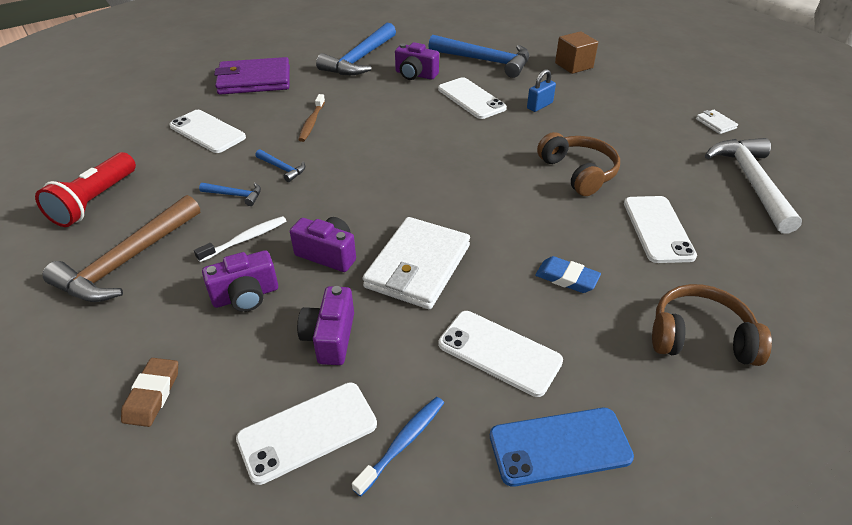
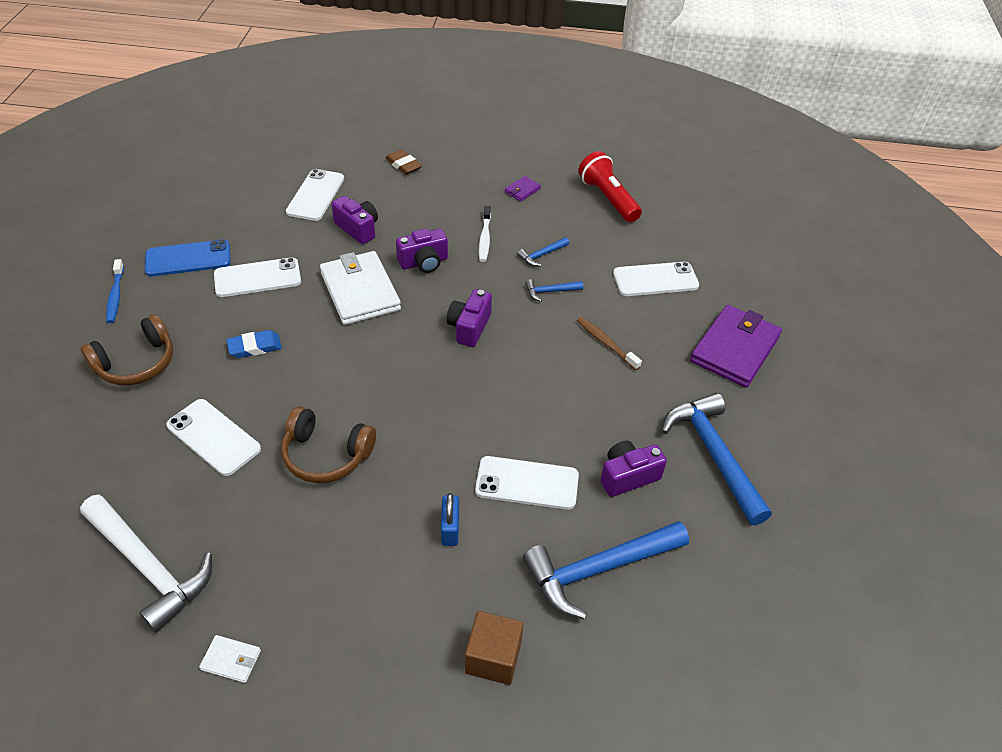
camera: 130 degrees right, 5 degrees up
brown hammer [43,195,200,302] -> purple wallet [505,176,541,202]
purple camera [202,250,278,312] -> purple camera moved to [447,289,492,347]
blue toothbrush [352,397,444,497] -> blue toothbrush moved to [106,259,124,323]
blue phone [490,408,634,487] -> blue phone turned 45 degrees clockwise [145,239,231,276]

